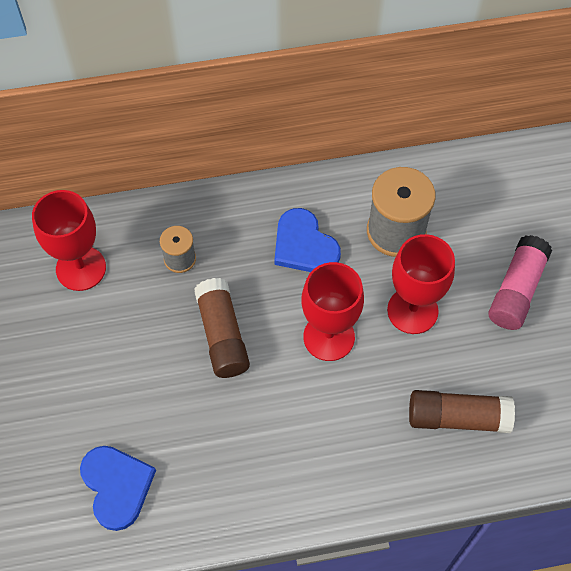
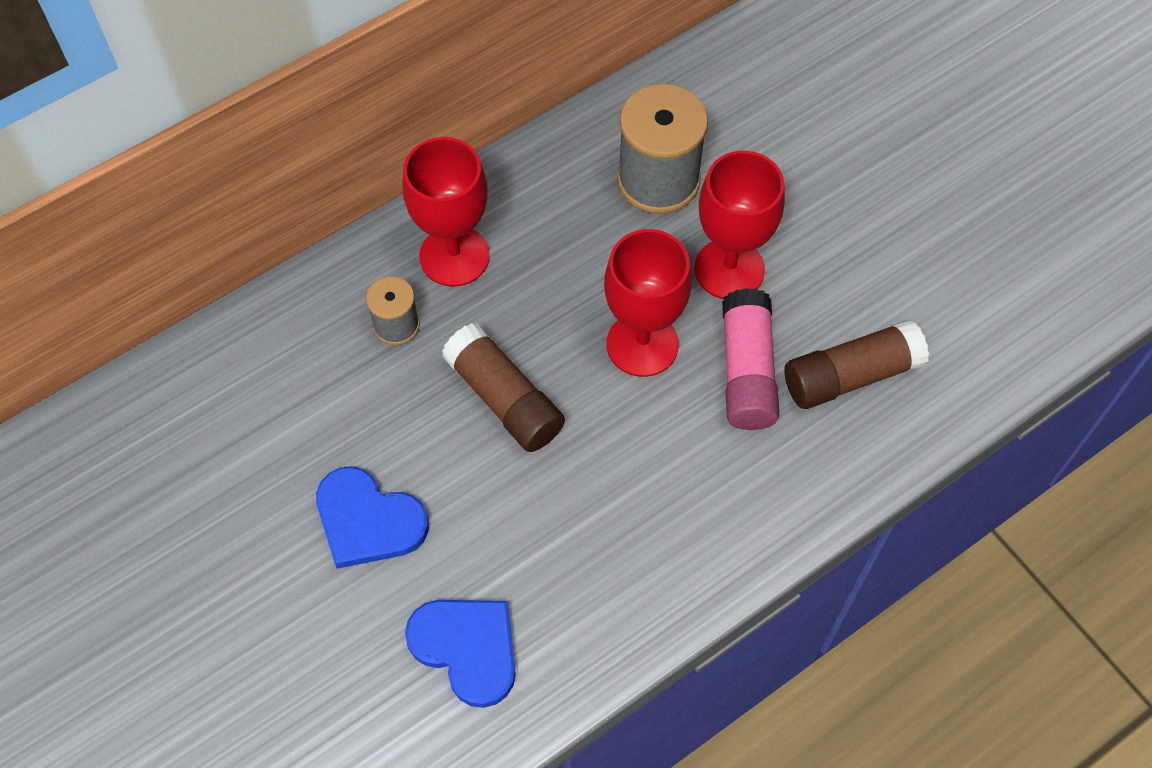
camera: 25 degrees left, 0 degrees up
red goblet [32,190,106,291] -> red goblet moved to [403,137,490,287]
blue heart [274,208,341,272] -> blue heart moved to [316,466,429,569]
pink glue stick [488,235,552,330] -> pink glue stick moved to [722,288,779,430]

